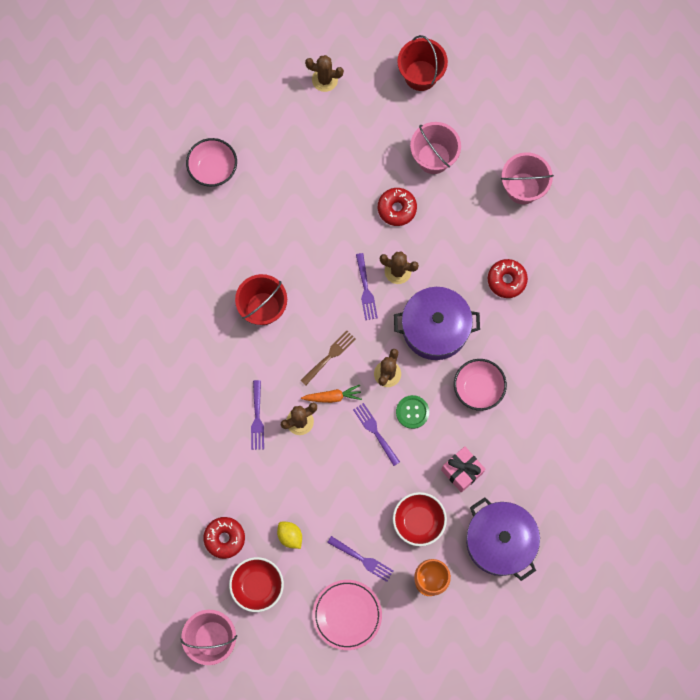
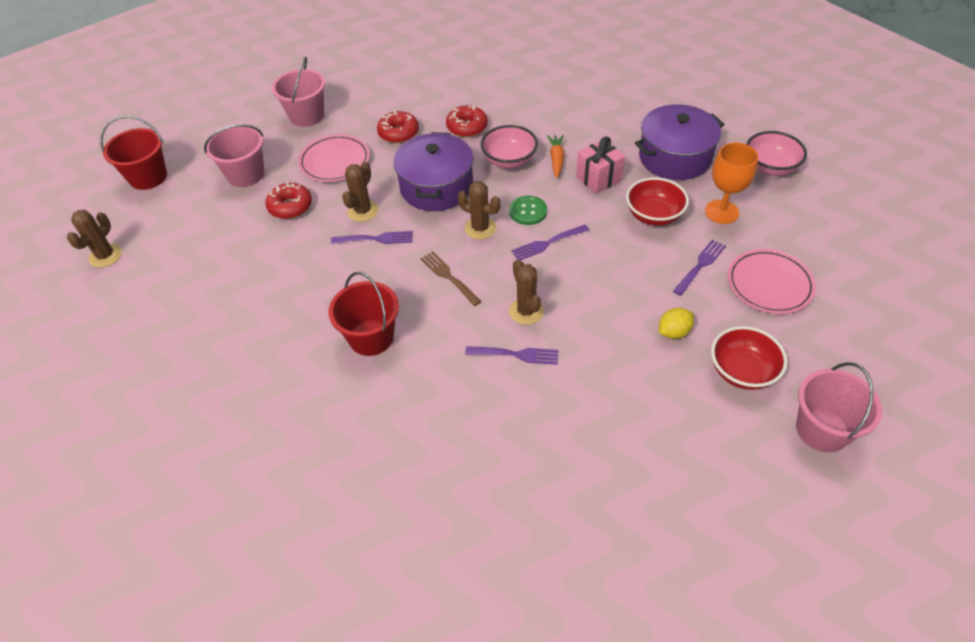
camera: 80 degrees left, 25 degrees down
pink bowl [186,138,237,187] -> pink bowl moved to [746,131,807,176]
red donut [203,517,245,559] -> red donut moved to [446,105,488,137]
orange carrot [301,384,362,403] -> orange carrot moved to [547,135,564,178]
none -> pink plate [298,134,370,182]

